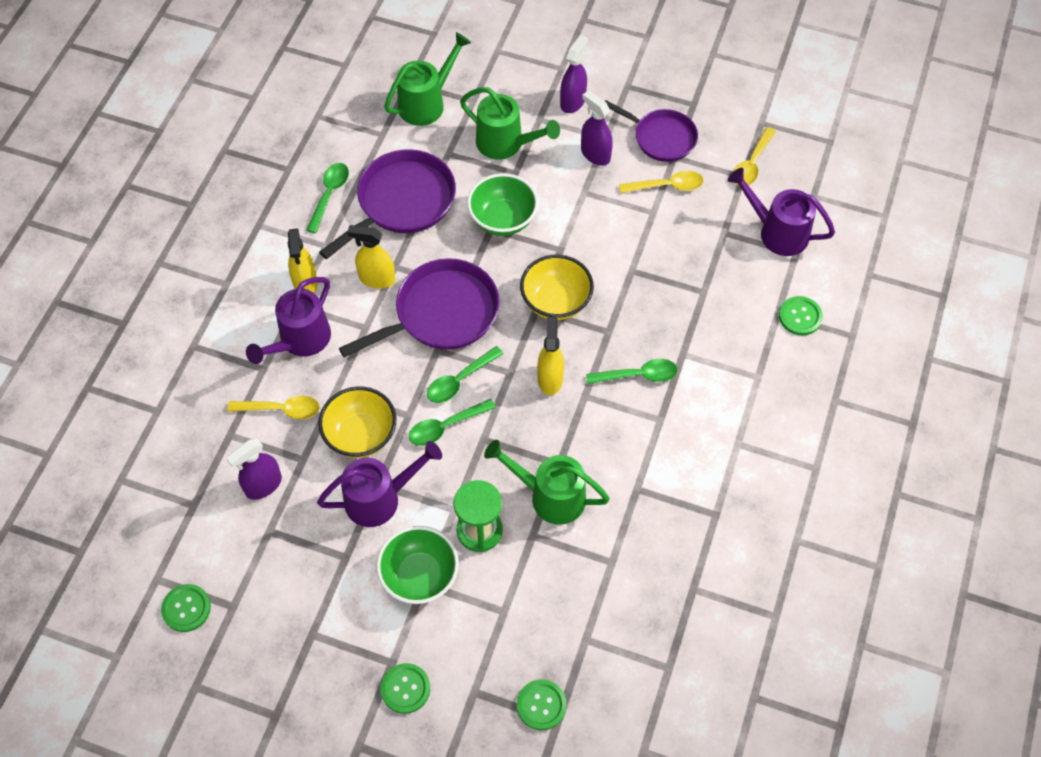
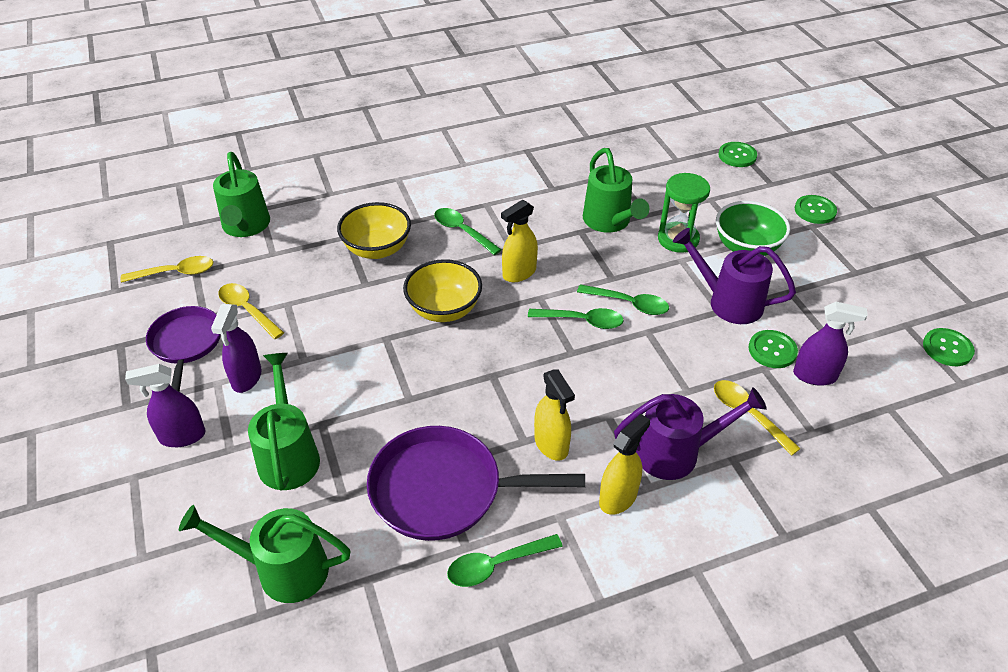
camera: 130 degrees left, 15 degrees down
yellow bowl [318,386,397,458] -> yellow bowl moved to [337,202,411,259]
purple pan [339,258,500,357] -> none
green bowl [467,173,538,236] -> none
purple watering can [728,168,835,256] -> green watering can [213,152,270,237]
green button [779,296,823,335] -> green button moved to [748,330,798,368]

